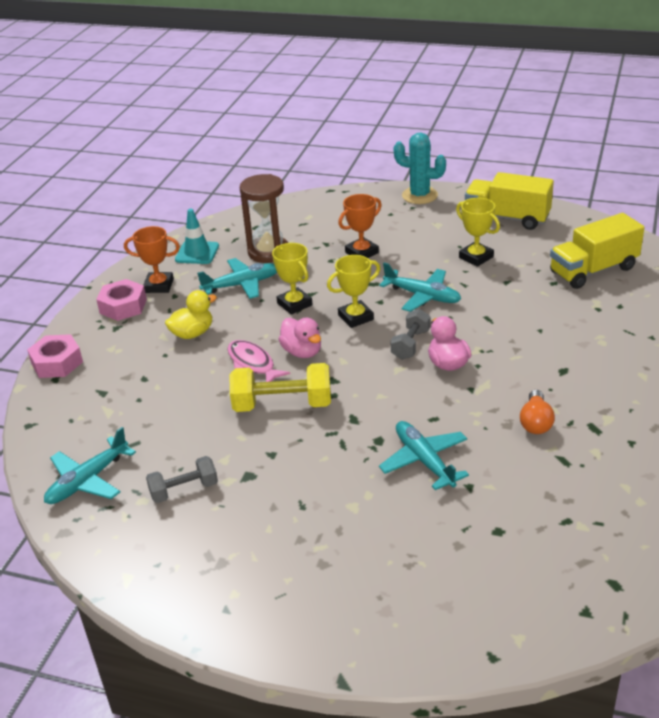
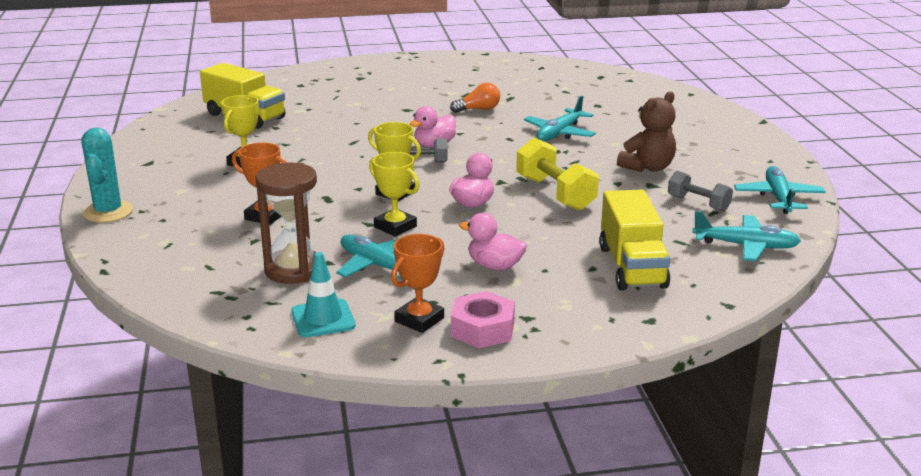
camera: 120 degrees left, 10 degrees down
pink nut [27,334,83,378] -> none
orange trophy [124,226,180,293] -> orange trophy turned 60 degrees clockwise [391,234,444,333]
yellow duck [165,290,217,339] -> pink duck [459,213,527,270]
pink fish [227,340,290,382] -> none
yellow trophy [272,243,313,315] -> yellow trophy turned 75 degrees counterclockwise [369,152,420,237]
turquoise plane [379,263,461,312] -> turquoise plane moved to [734,166,826,214]
yellow truck [465,172,554,230] -> yellow truck moved to [599,190,670,291]
none -> brown teddy bear [617,91,676,172]

